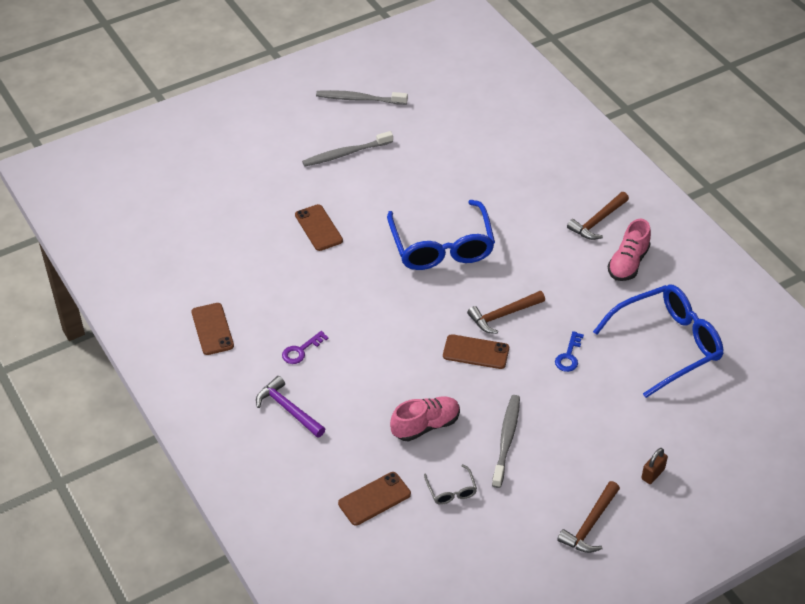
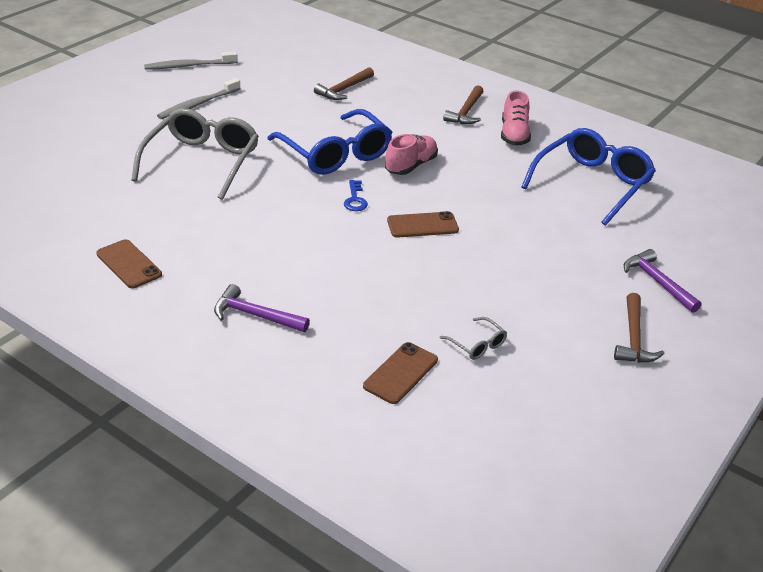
camera: 25 degrees left, 10 degrees down
purple key [282,331,329,364] -> none
brown phone [295,204,343,251] -> grey glasses [131,108,259,200]
pink shoe [390,396,460,442] -> pink shoe moved to [385,134,438,175]
brown hammer [467,291,545,334] -> brown hammer moved to [314,67,374,100]
grey toothbrush [492,395,520,488] -> none
blue key [555,331,584,372] -> blue key moved to [344,180,368,211]
brown padlock [641,448,668,484] -> purple hammer [624,249,701,313]

